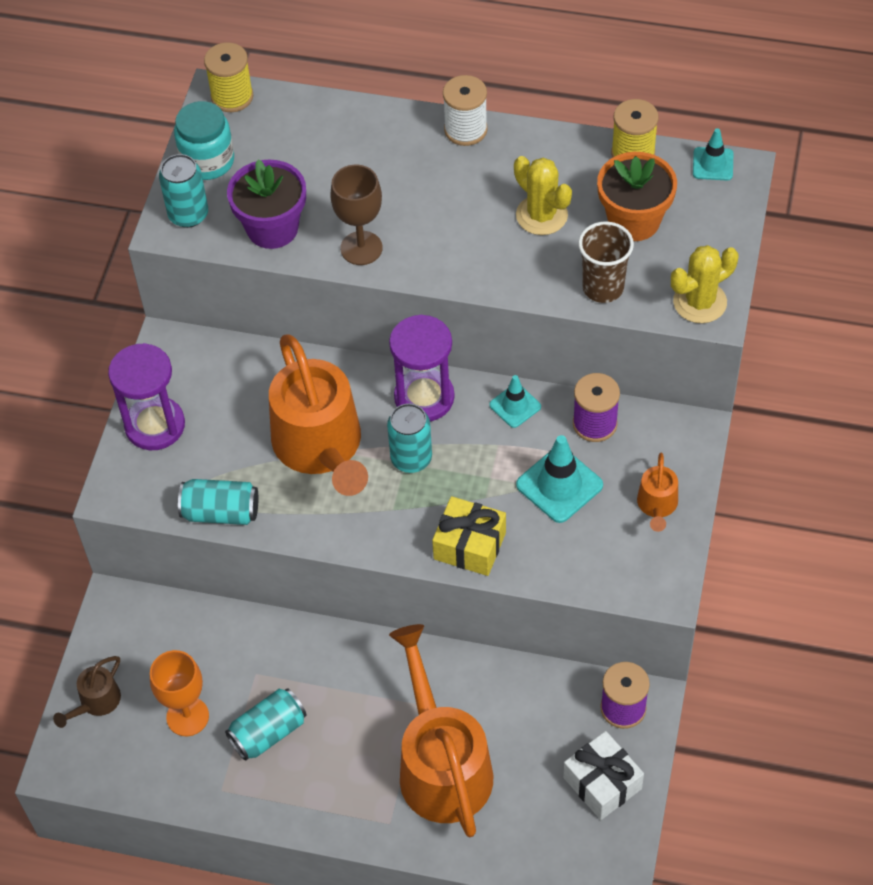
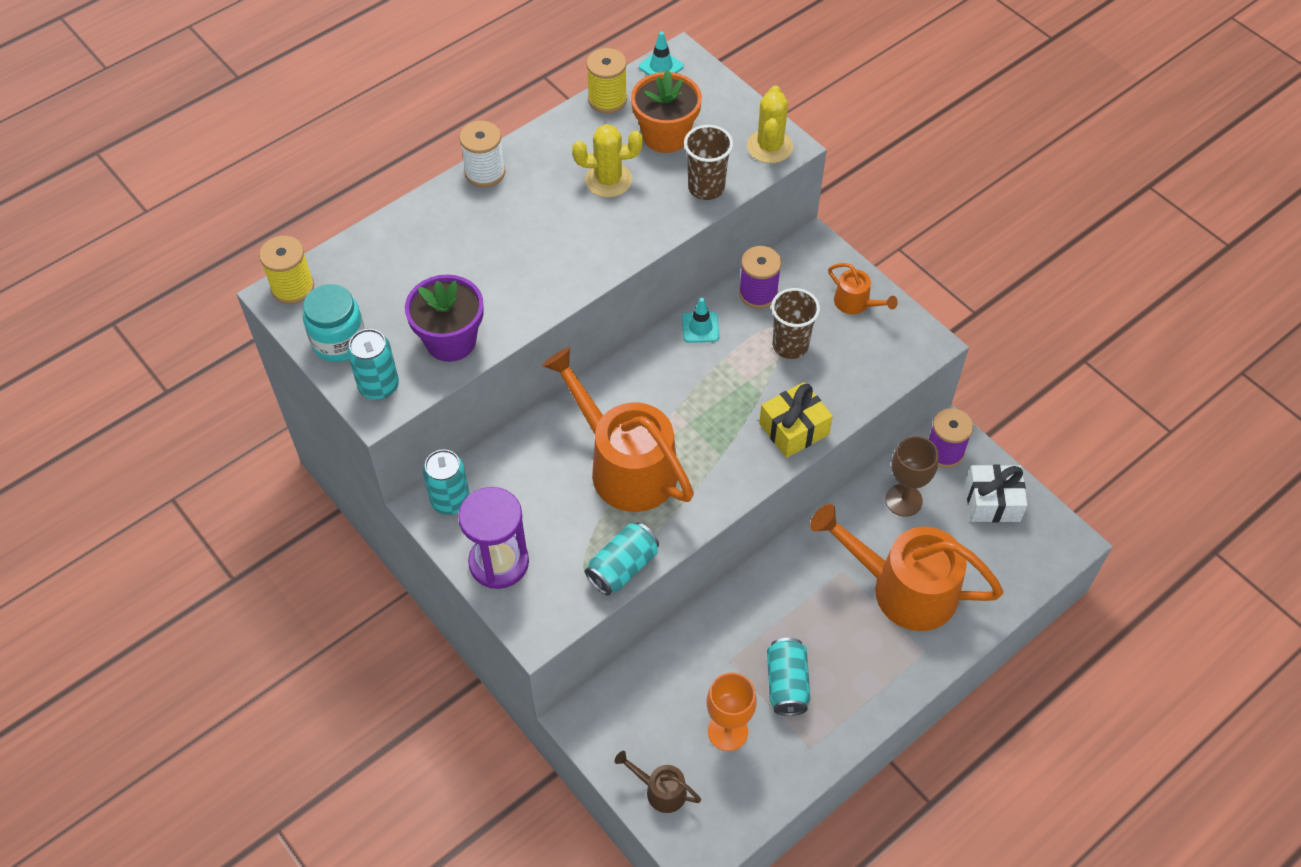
camera: 55 degrees left, 0 degrees up
brown watering can [53,656,121,728] -> brown watering can turned 135 degrees clockwise [614,751,701,813]
orange watering can [269,335,368,496] -> orange watering can turned 150 degrees counterclockwise [542,347,694,512]
brown goblet [330,165,383,265] -> brown goblet moved to [885,436,938,517]
turquoise can [387,403,432,473] -> turquoise can moved to [423,449,470,515]
purple hourglass [389,315,455,421] -> none
turquoise traffic cone [516,435,603,523] -> brown cup [771,288,820,359]

